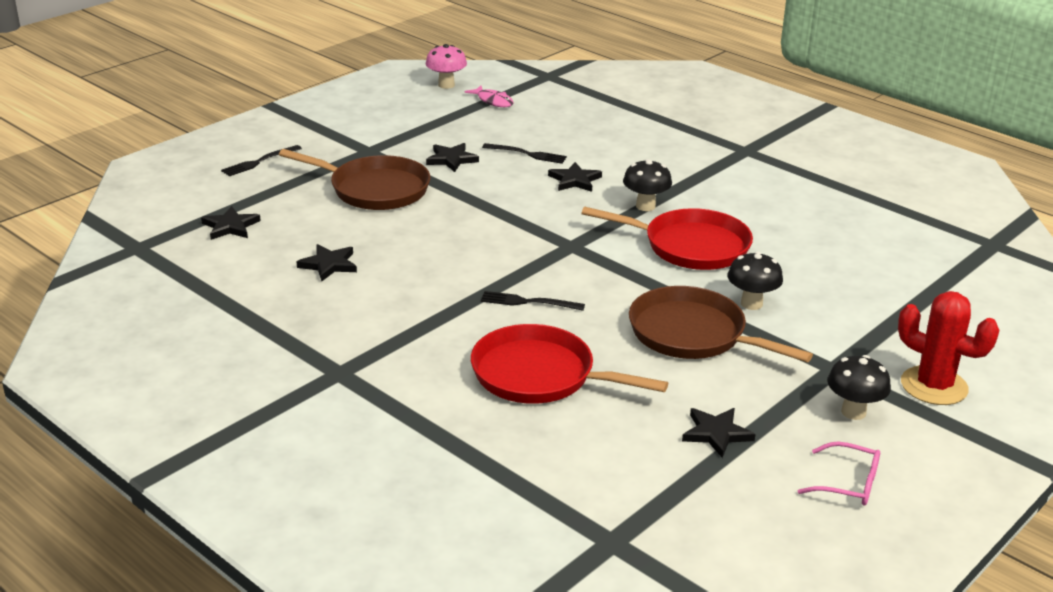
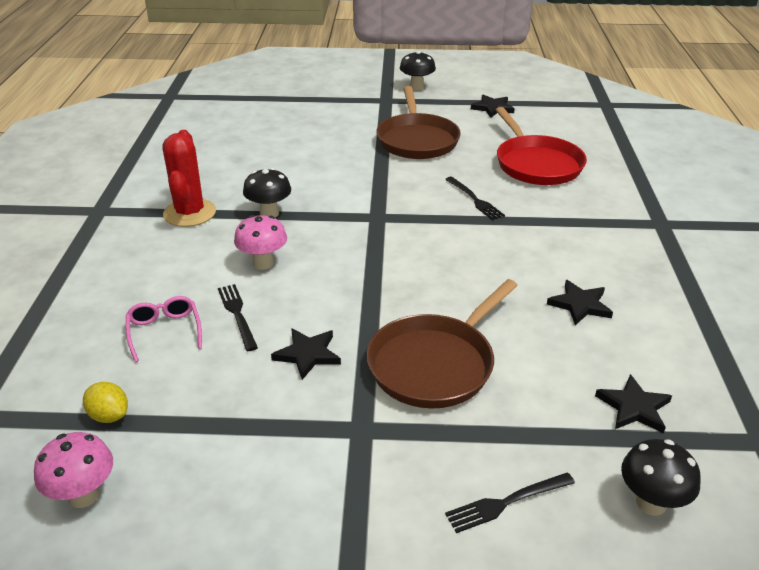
camera: 130 degrees left, 5 degrees up
black fork [221,145,302,176] -> black fork turned 150 degrees clockwise [445,472,575,533]
brown pan [279,149,430,210] -> brown pan turned 120 degrees counterclockwise [367,279,518,409]
pink fish [465,86,514,107] -> yellow lemon [83,382,128,423]
black star [548,162,602,192] -> pink mushroom [234,215,287,270]
red pan [582,206,753,270] -> none
black mushroom [727,251,783,310] -> black mushroom moved to [621,439,701,516]
pink glasses [798,442,880,505] -> pink glasses moved to [126,296,202,362]
red cactus [898,291,999,405] -> red cactus moved to [162,130,216,227]

